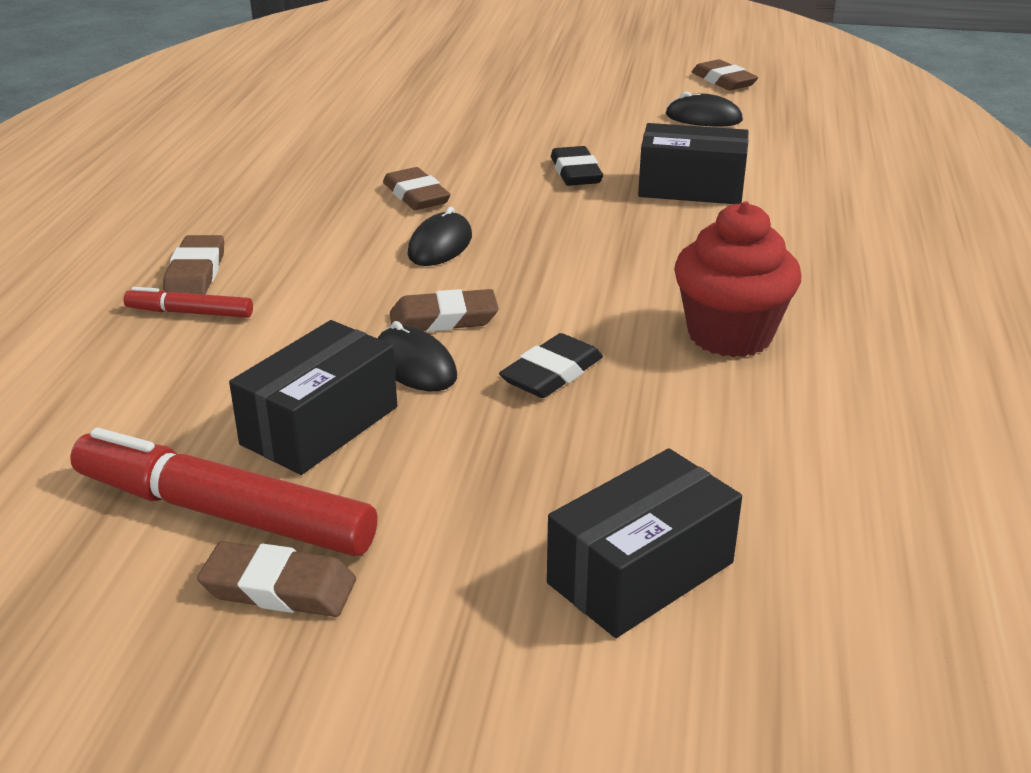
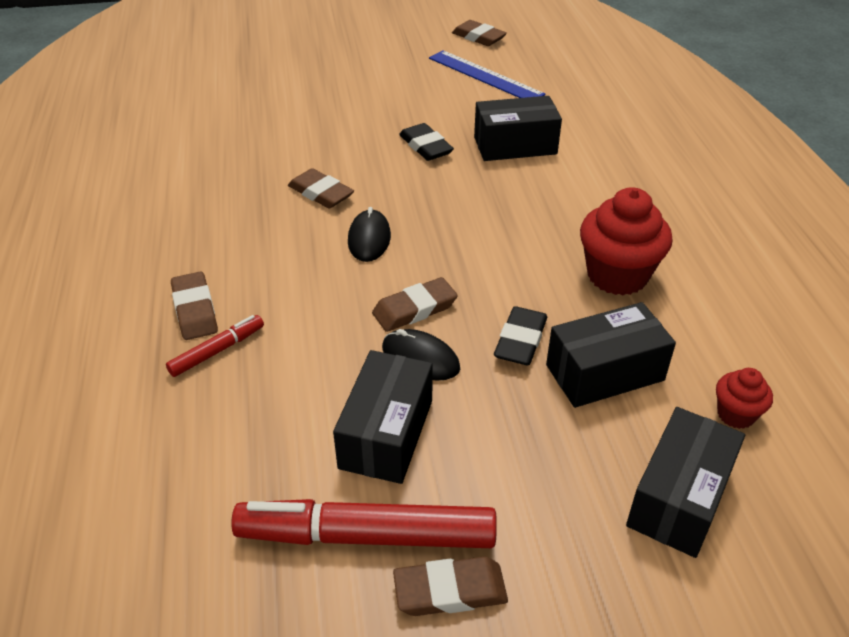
camera: 20 degrees left, 10 degrees up
red marker [123,287,253,318] -> red marker turned 150 degrees clockwise [166,315,264,377]
black mouse [666,92,743,127] -> blue ruler [429,50,546,98]
none -> black box [546,302,676,408]
none -> red cupcake [716,368,773,429]

